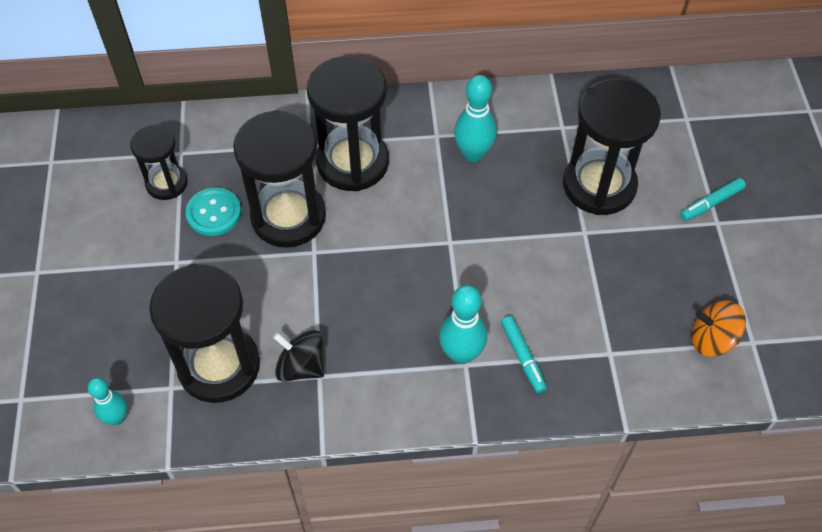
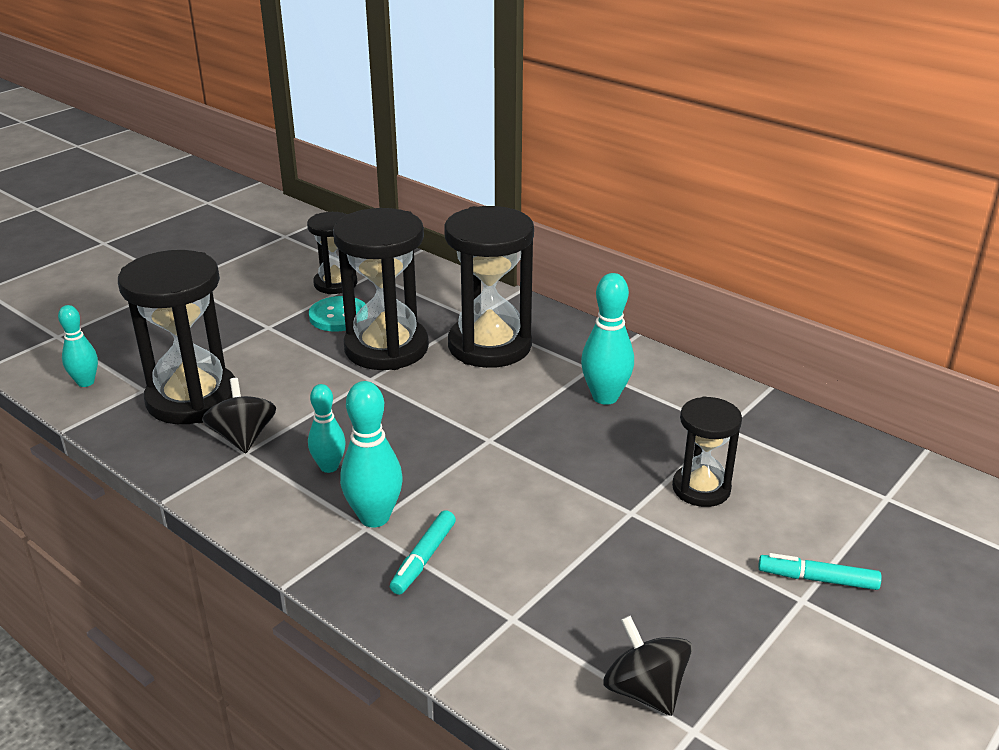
camera: 45 degrees right, 25 degrees down
black hourglass [563,79,661,215] -> black hourglass [672,396,742,507], size x0.57
orange spinning top [691,301,746,357] -> black spinning top [603,615,692,716]
none -> turquoise bowling pin [308,384,346,473]

